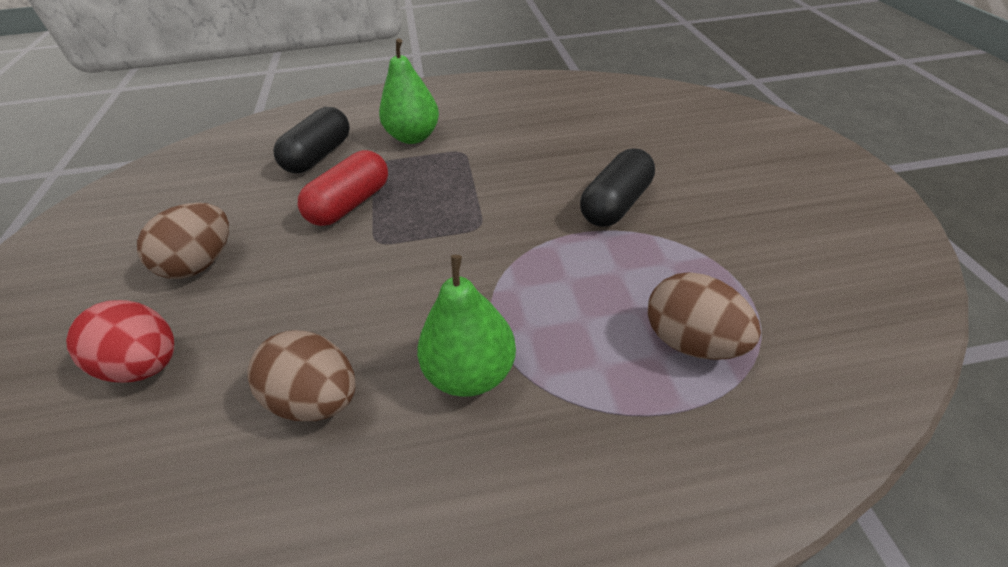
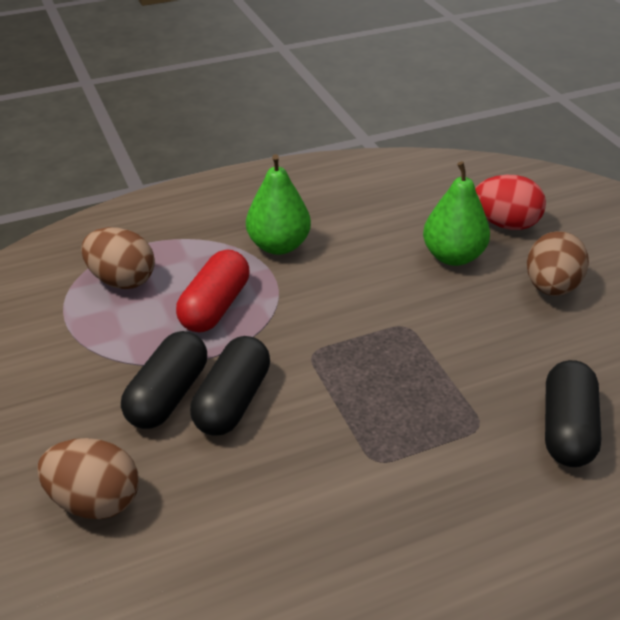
camera: 165 degrees right, 5 degrees down
brown egg [247,330,356,421] -> brown egg moved to [37,438,139,519]
red capsule [298,150,388,226] -> red capsule moved to [176,250,250,332]
green pear [379,38,439,144] -> green pear moved to [423,161,490,266]
none -> black capsule [190,336,270,436]

